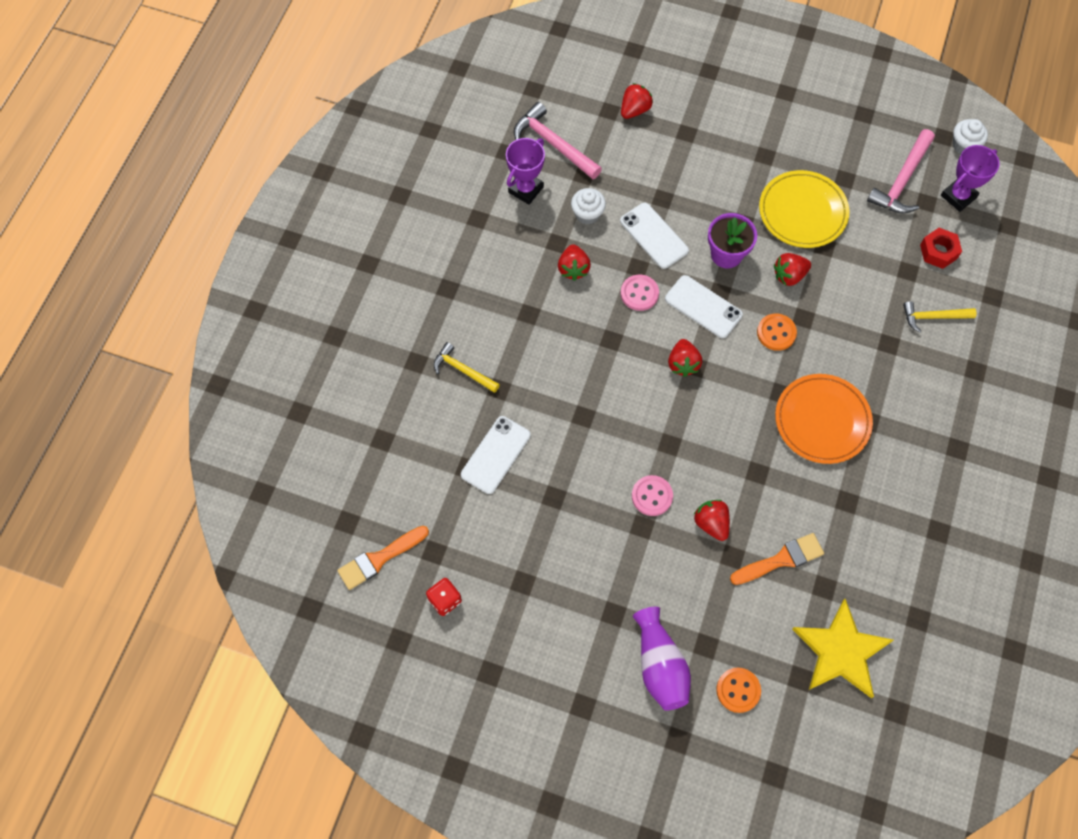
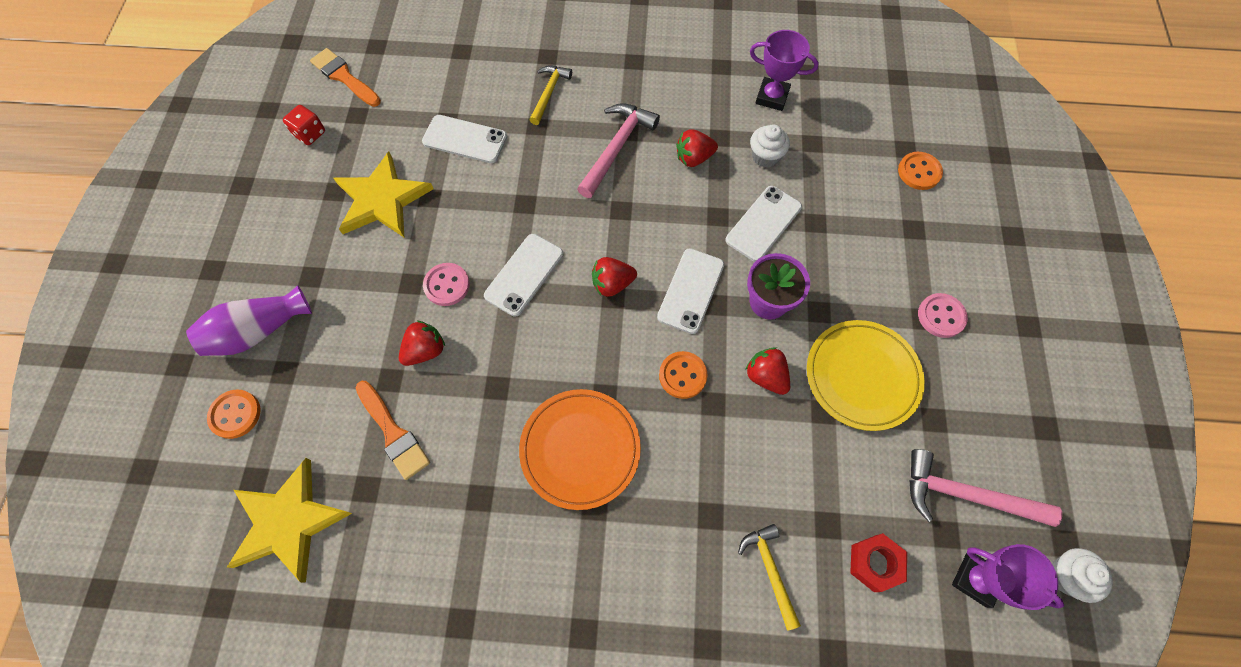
camera: 75 degrees right, 0 degrees up
pink hammer [514,102,602,179] -> pink hammer moved to [577,103,660,198]
pink button [620,275,659,311] -> pink button moved to [918,293,968,338]
red strawberry [621,83,653,119] -> orange button [898,152,943,190]
none -> yellow star [334,152,433,238]
none -> white phone [484,234,563,317]

